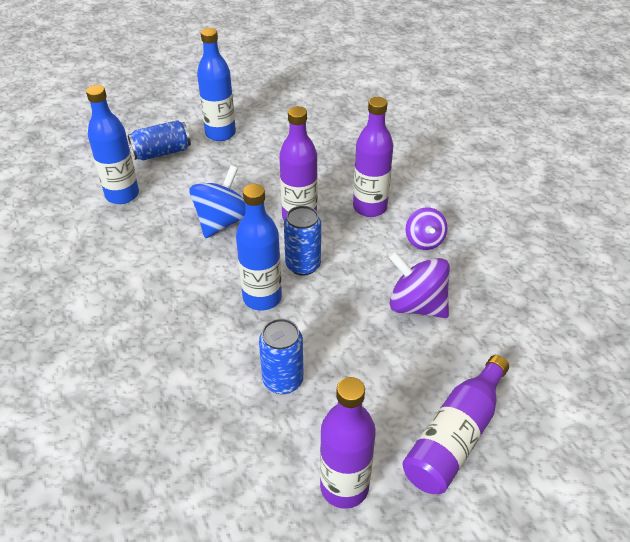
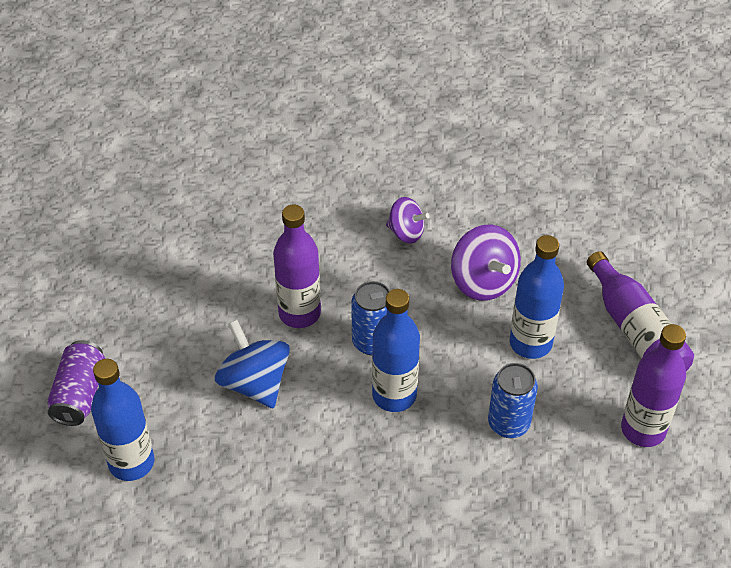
camera: 60 degrees left, 5 degrees up
blue can [128,120,191,160] -> purple can [47,340,105,426]
blue bottle [197,28,236,141] -> blue bottle moved to [509,235,564,359]
purple bottle [353,97,394,217] -> none
purple spinning top [389,252,450,318] -> purple spinning top turned 90 degrees counterclockwise [451,225,521,301]

